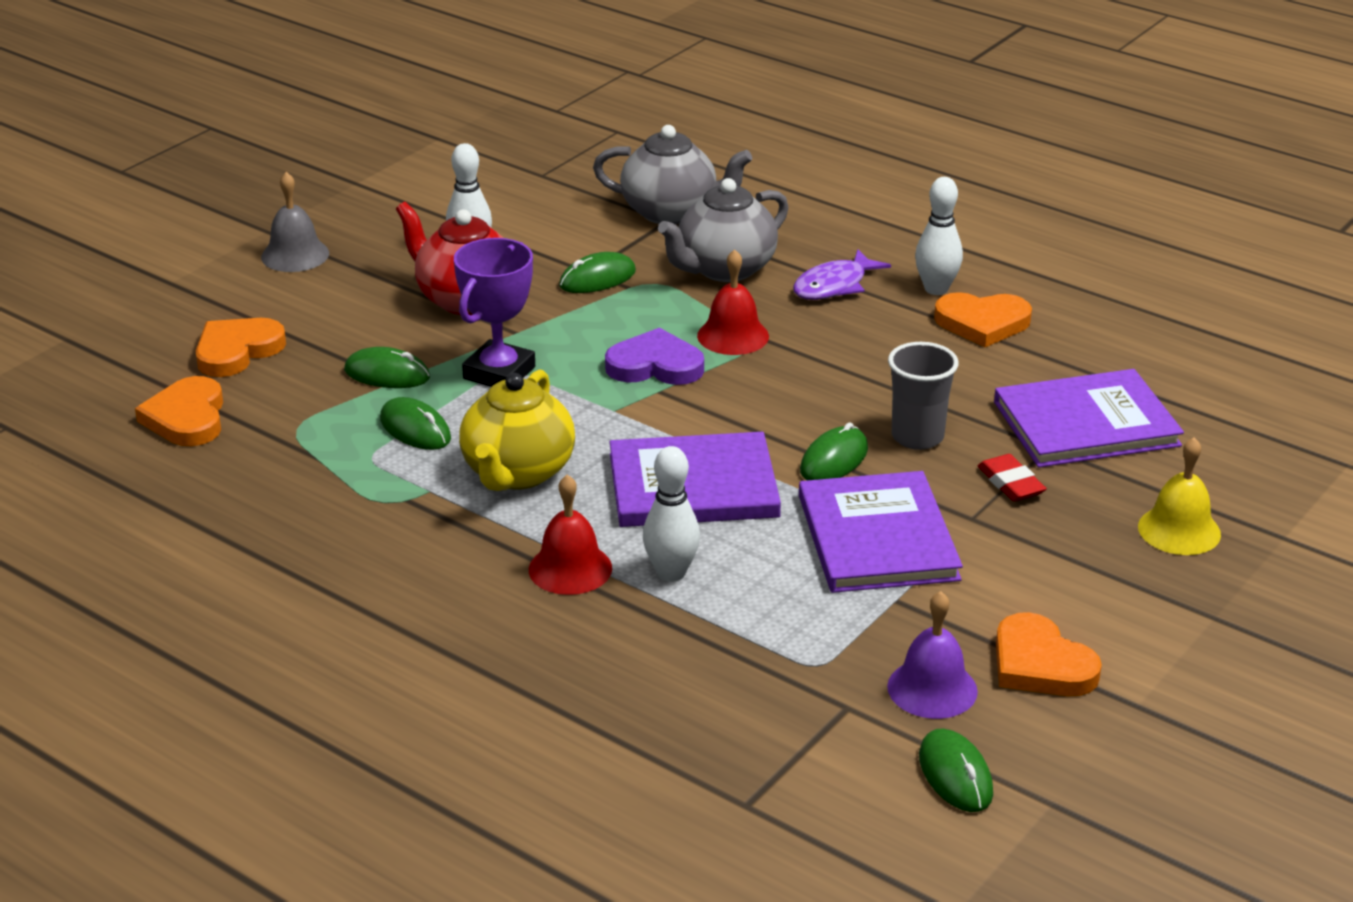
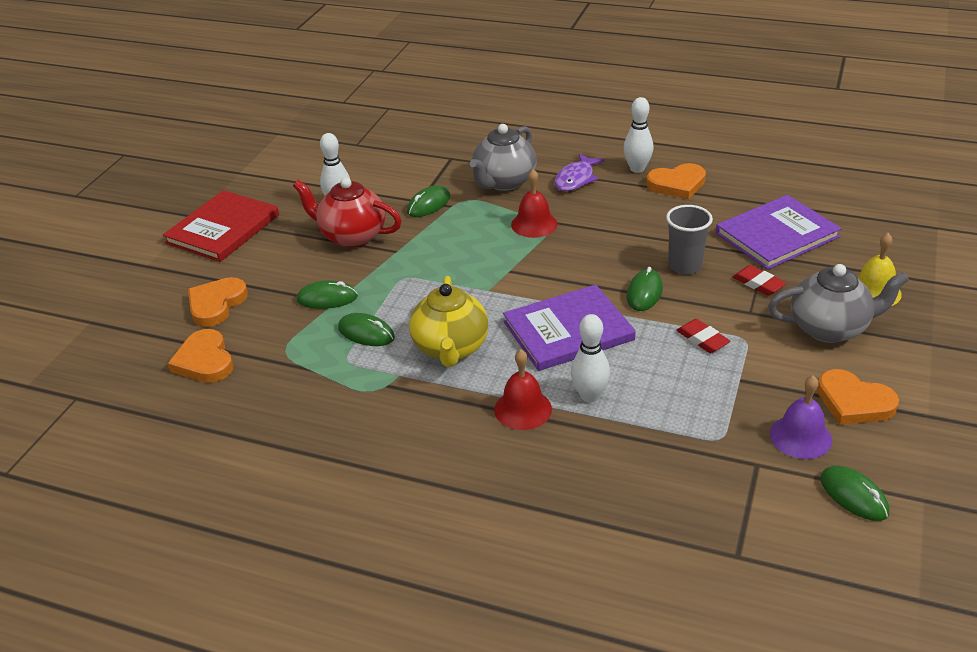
camera: 15 degrees left, 5 degrees up
grey bell [261,172,329,272] -> red book [163,190,279,262]
purple trophy [454,238,535,387] -> none
grey teapot [593,125,752,224] -> grey teapot moved to [768,264,909,343]
purple heart [605,328,704,385] -> none
purple book [799,471,963,593] -> red eraser [676,319,731,353]

